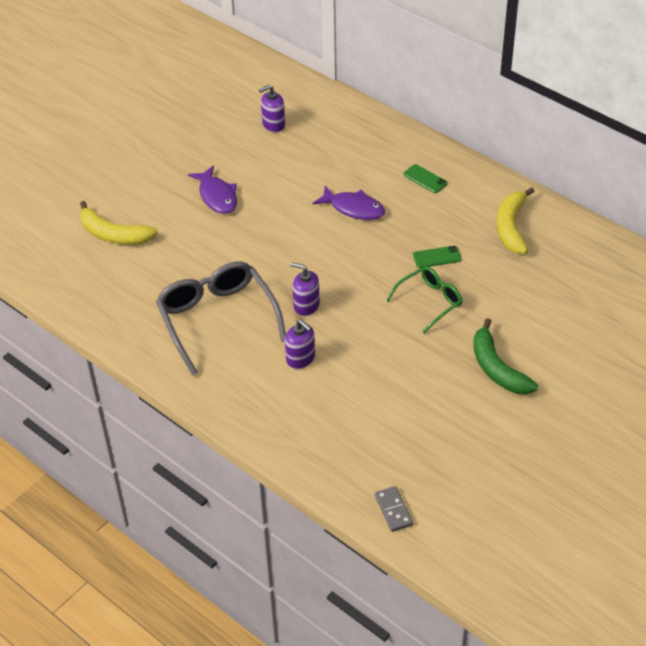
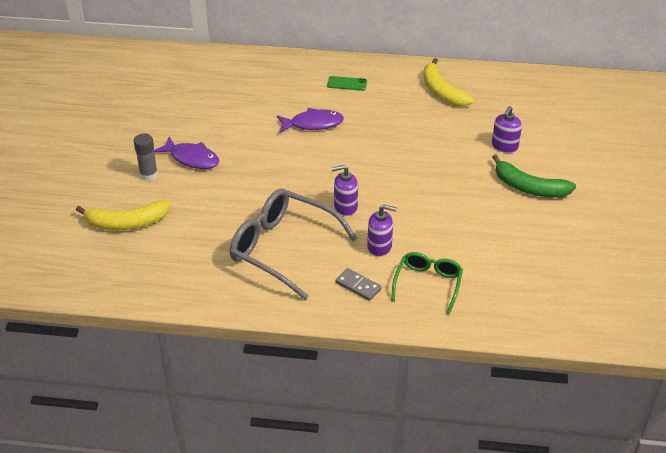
camera: 35 degrees left, 5 degrees down
purple soap dispenser [259,85,285,132] -> purple soap dispenser moved to [492,106,522,153]
grey domino [375,486,413,532] -> grey domino moved to [336,268,382,301]
green glasses [386,266,462,333] -> green glasses moved to [391,252,463,314]
green phone [413,246,461,268] -> none
none -> grey glue stick [134,133,158,181]

